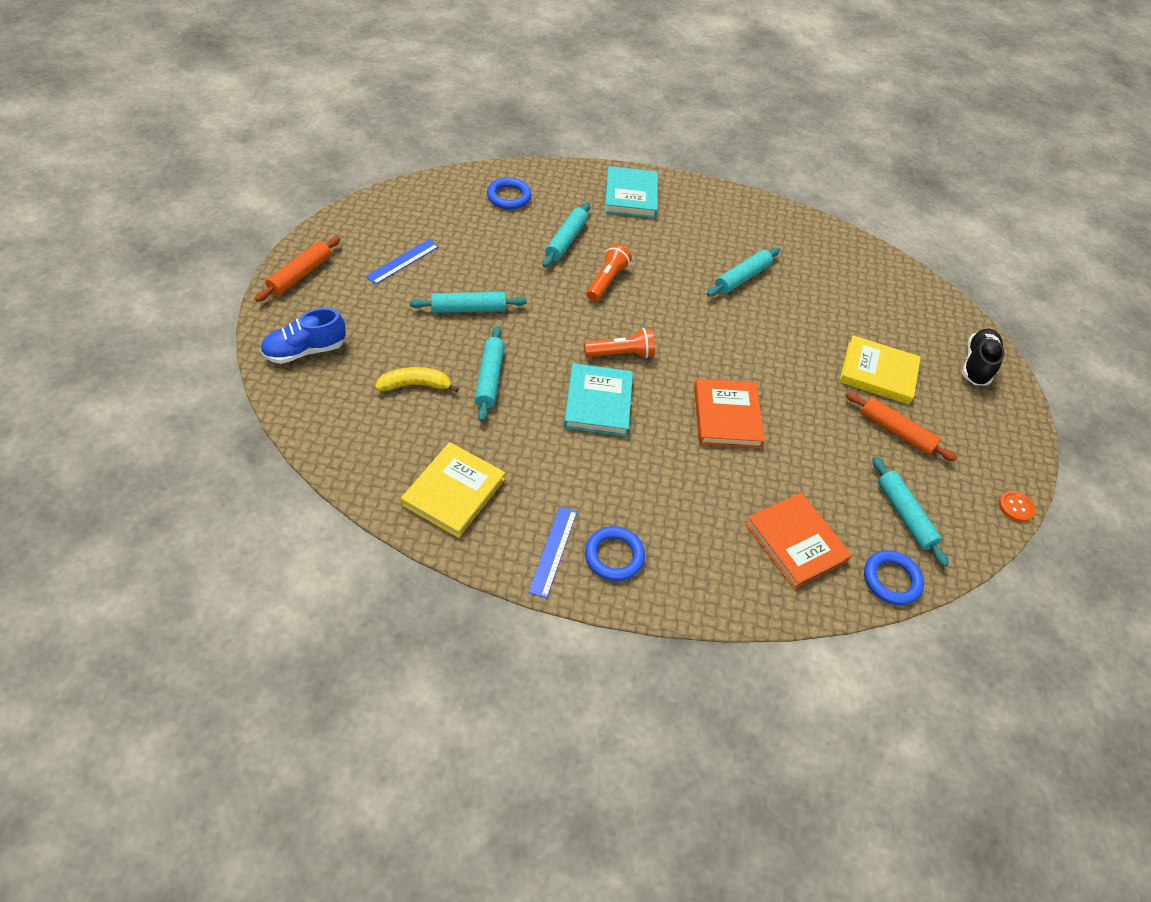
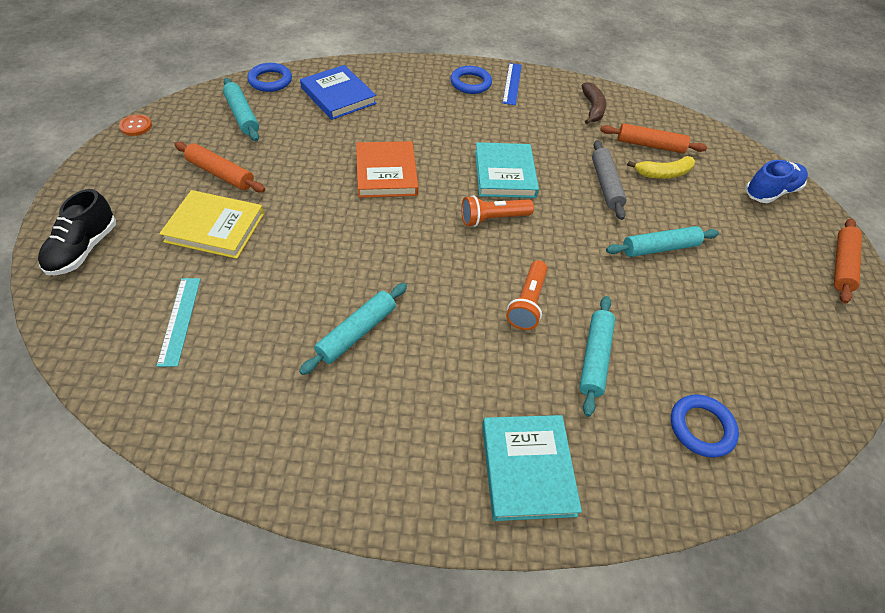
camera: 175 degrees right, 0 degrees up
blue ruler [365,239,439,285] -> none
yellow book [401,442,505,538] -> brown banana [582,82,606,124]
turquoise rolling pin [475,326,505,422] -> grey rolling pin [592,140,627,220]
orange book [745,493,852,589] -> blue book [300,65,376,120]
none -> turquoise ruler [157,278,201,367]
none -> orange rolling pin [600,123,707,153]

